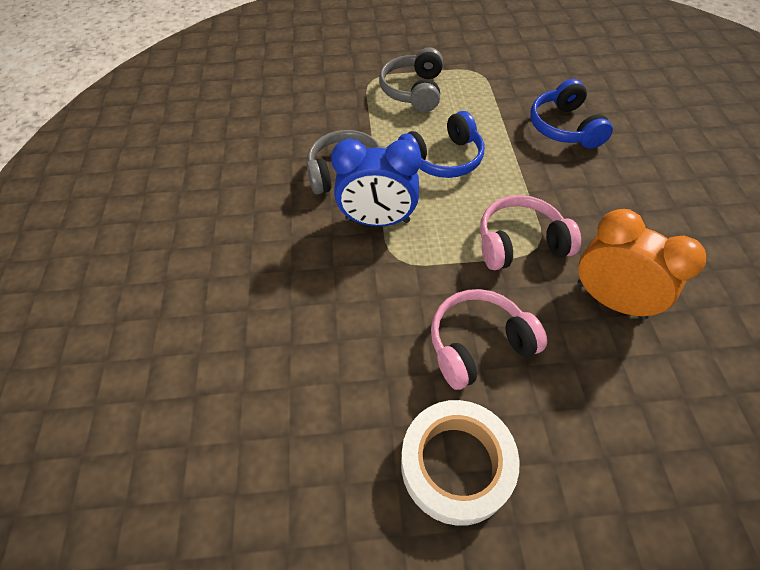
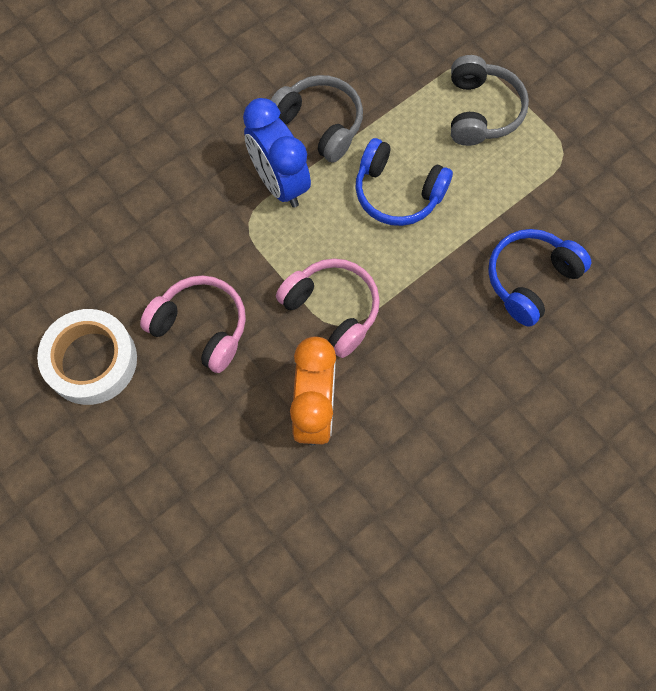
camera: 55 degrees right, 15 degrees up
grey headphones [379,47,443,112] -> grey headphones turned 120 degrees clockwise [451,55,529,146]

